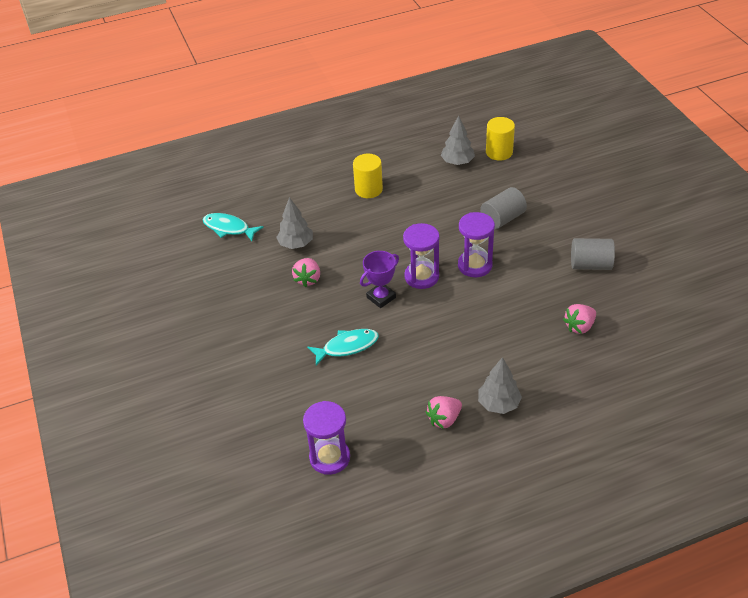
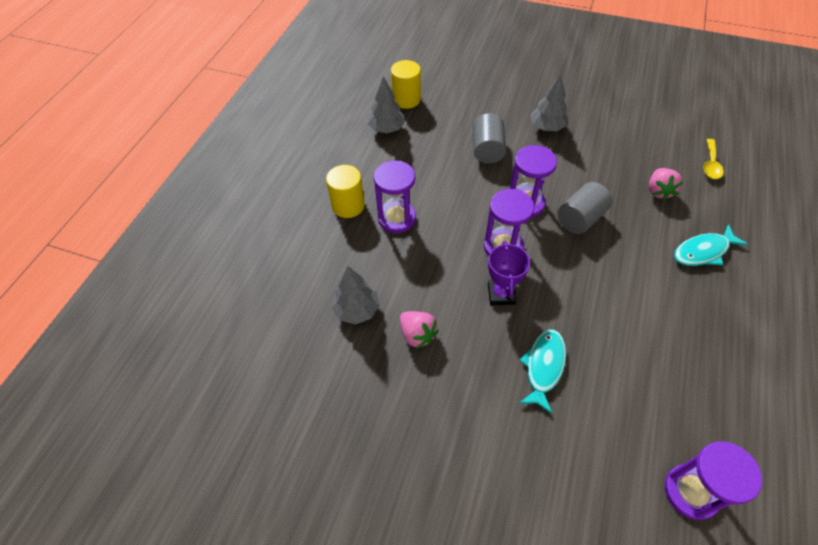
camera: 50 degrees left, 10 degrees up
turquoise fish [203,213,263,241] -> turquoise fish moved to [674,224,748,266]
pink strawberry [426,396,462,429] -> none
grey tree [478,357,522,414] -> grey tree moved to [530,74,568,131]
grey cylinder [571,238,615,270] -> grey cylinder moved to [558,182,612,234]
none -> purple hourglass [374,160,416,233]
none -> yellow spoon [703,139,724,179]

